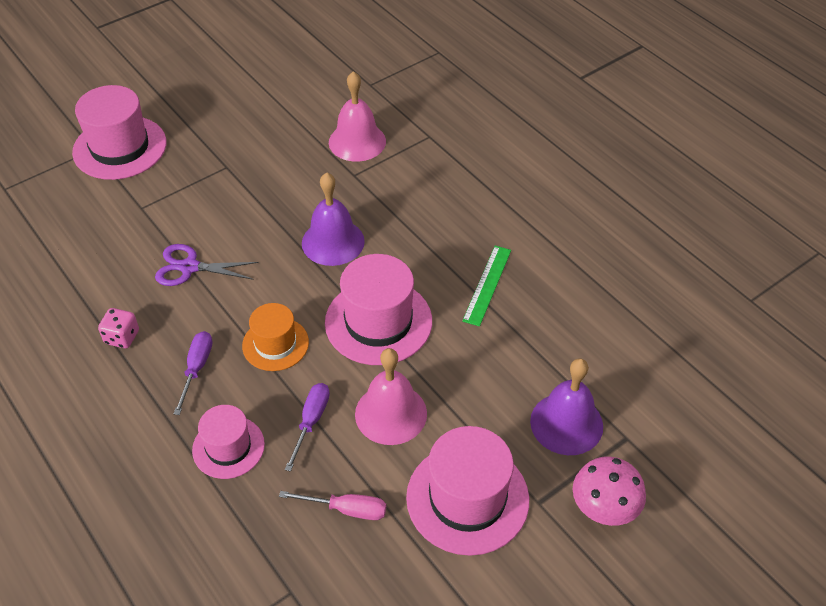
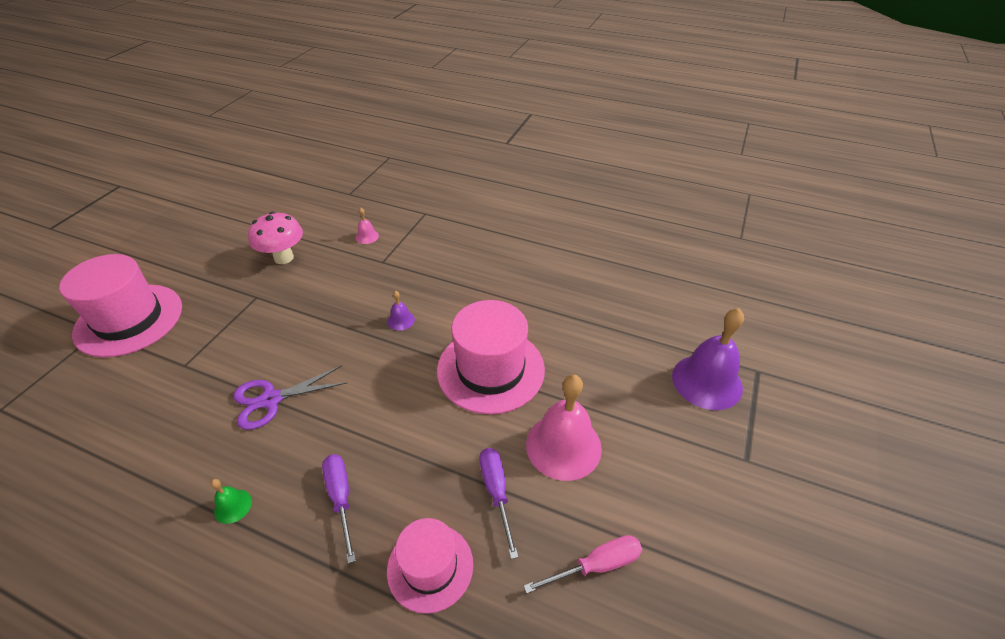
camera: 30 degrees left, 5 degrees down
pink dice [98,308,139,348] -> green bell [210,479,252,524]
orange hat [242,303,309,371] -> none
purple bell [302,173,365,266] -> purple bell [388,291,415,331], size x0.44
pink bell [329,71,386,162] -> pink bell [356,208,379,244], size x0.44
pink hat [406,426,529,556] -> none
green ruler [462,246,511,326] -> none
pink mushroom [573,456,646,526] -> pink mushroom moved to [248,212,303,264]

